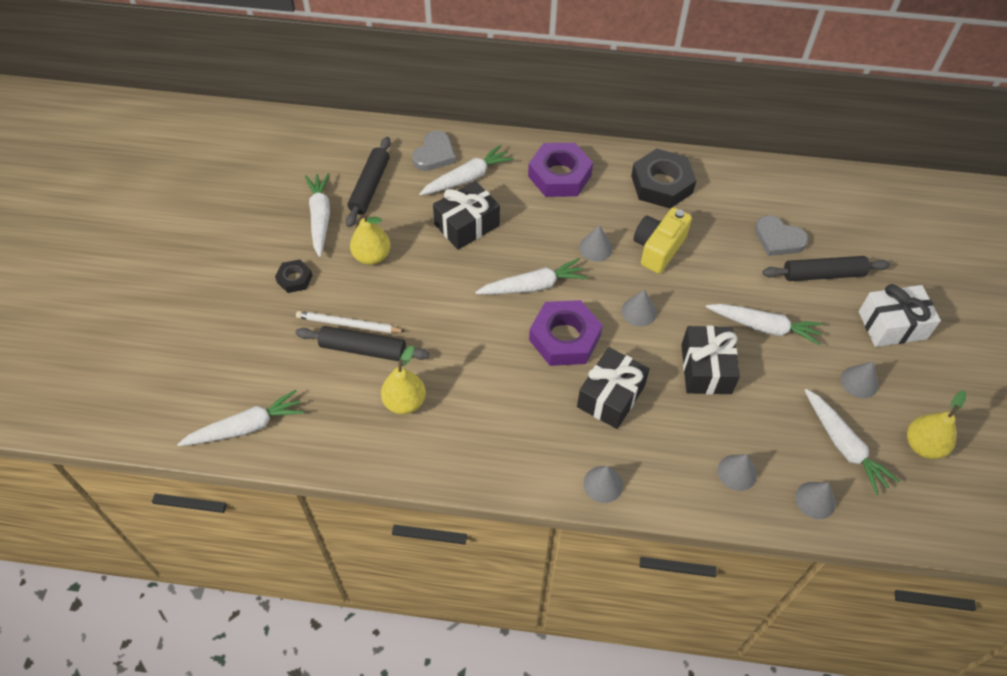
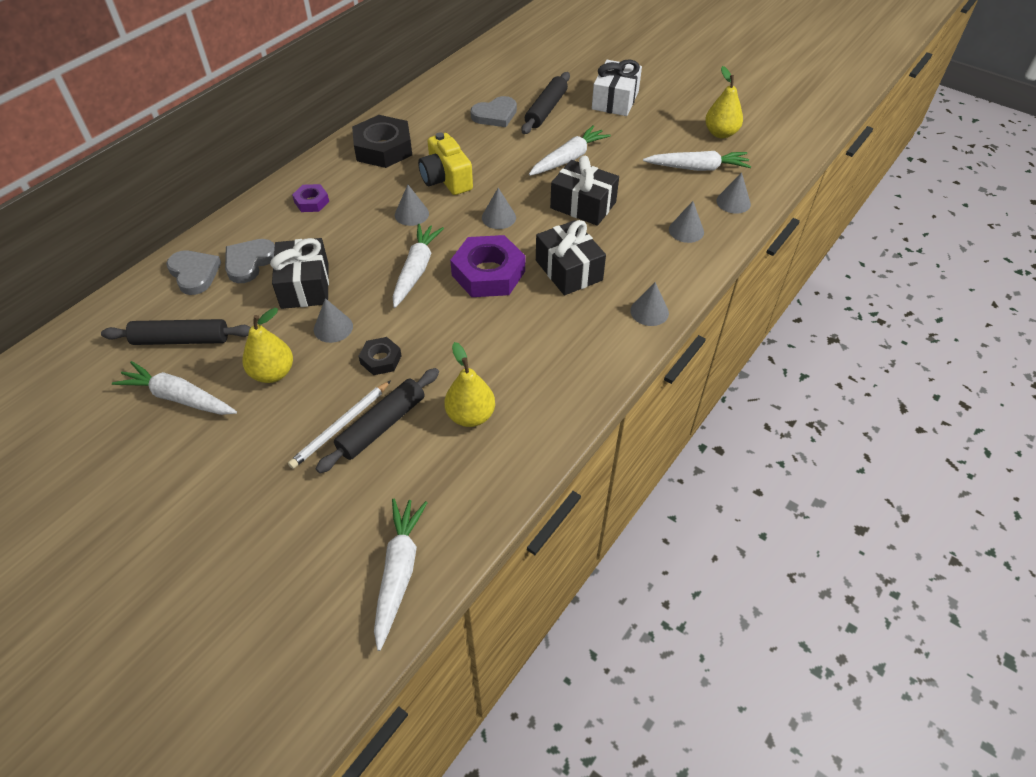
camera: 60 degrees left, 5 degrees down
black nut [275,259,313,293] -> black nut moved to [358,337,402,375]
black rolling pin [346,137,391,227] -> black rolling pin turned 45 degrees counterclockwise [101,319,251,345]
white carrot [419,144,514,195] -> grey heart [225,239,275,283]
purple nut [528,143,593,197] -> purple nut [292,184,329,212], size x0.52
grey cone [841,362,878,398] -> grey cone moved to [314,298,353,343]

